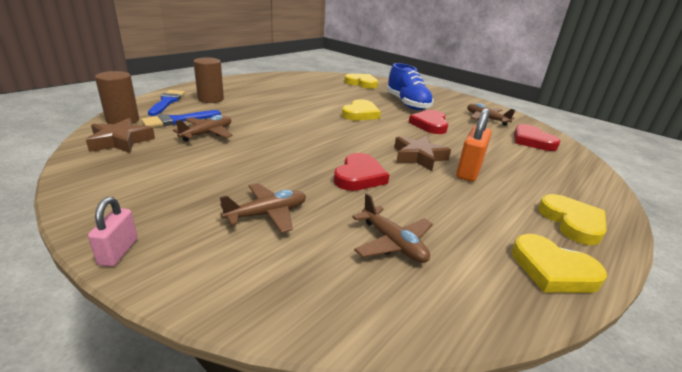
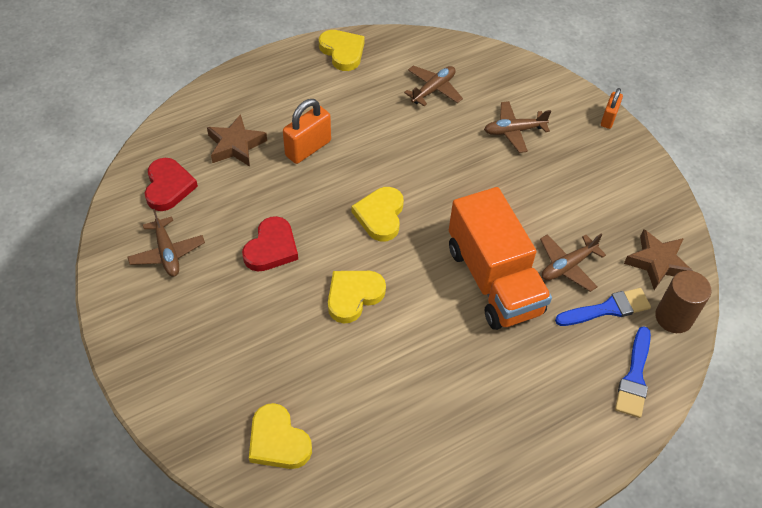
camera: 160 degrees left, 25 degrees up
pink padlock [88,197,138,267] -> orange padlock [601,88,623,129]
brown cylinder [193,57,224,103] -> none
red heart [334,153,389,191] -> none
brown plane [352,193,433,263] -> brown plane turned 60 degrees clockwise [404,66,463,106]
blue shoe [387,63,433,110] -> none
brown star [394,136,451,171] -> brown star moved to [207,114,267,167]
yellow heart [538,194,607,245] -> yellow heart moved to [352,187,404,241]
none -> orange truck [449,187,552,330]

